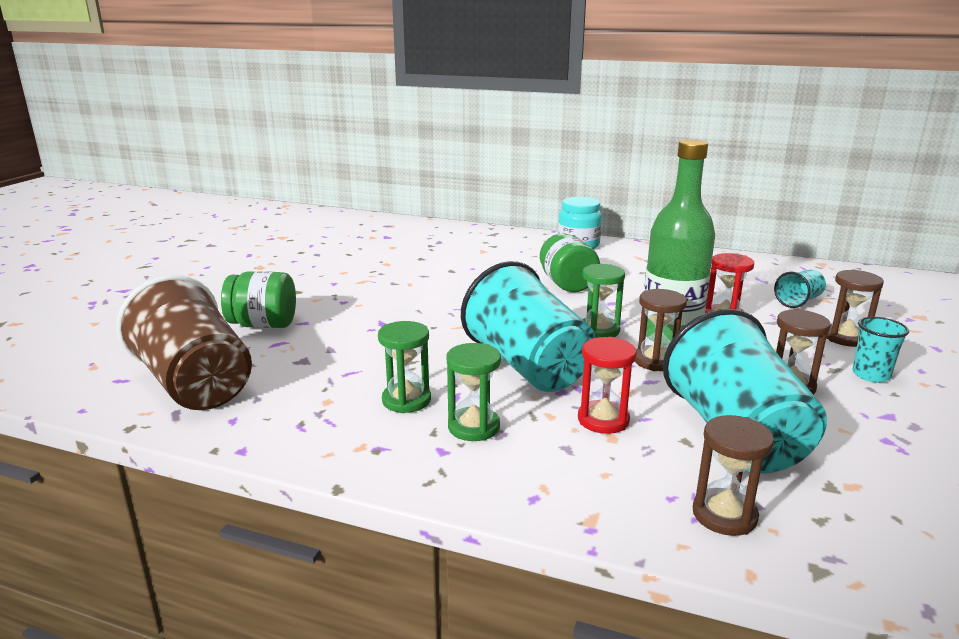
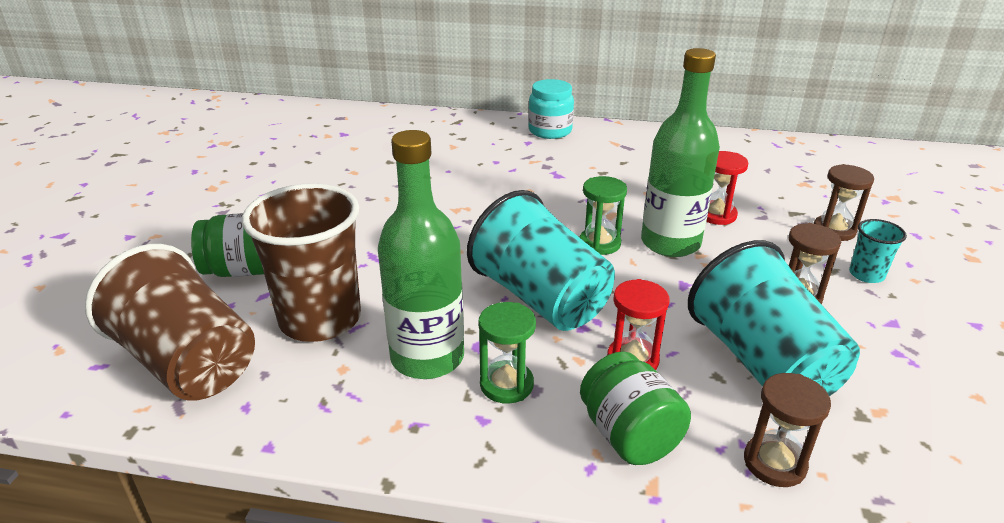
camera: 10 degrees left, 10 degrees up
green hourglass [378,321,431,413] -> green bottle [378,130,464,379]
green jar [540,234,600,292] -> green jar moved to [580,351,691,465]
brown hourglass [635,289,687,371] -> none
turquoise cup [774,270,826,308] -> none
none -> brown cup [242,183,361,342]

